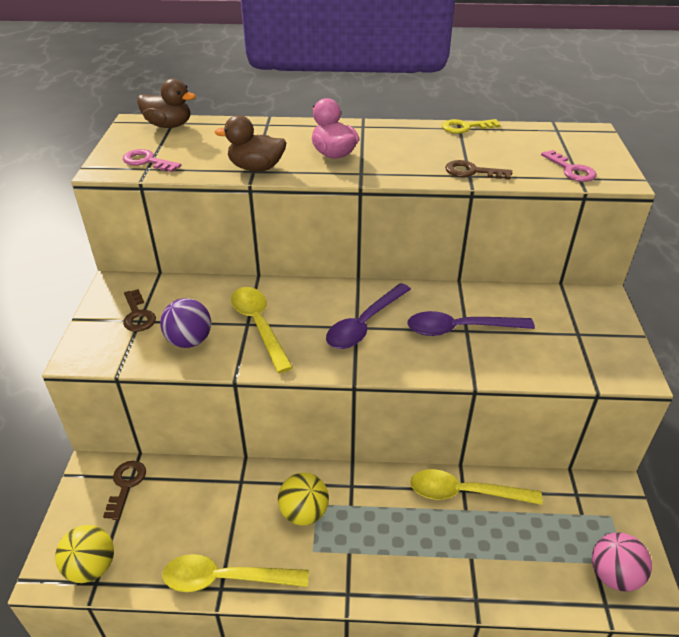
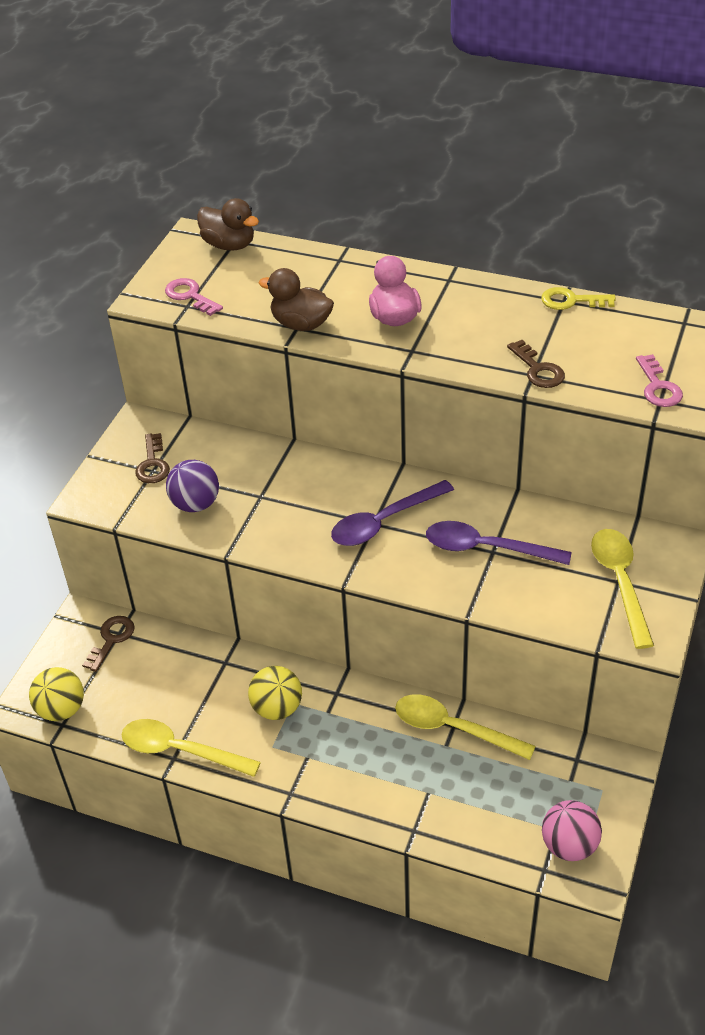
camera: 20 degrees right, 5 degrees up
yellow spoon [231,287,293,373] -> yellow spoon moved to [591,529,654,649]
brown key [445,160,512,179] -> brown key turned 150 degrees counterclockwise [507,340,565,388]

